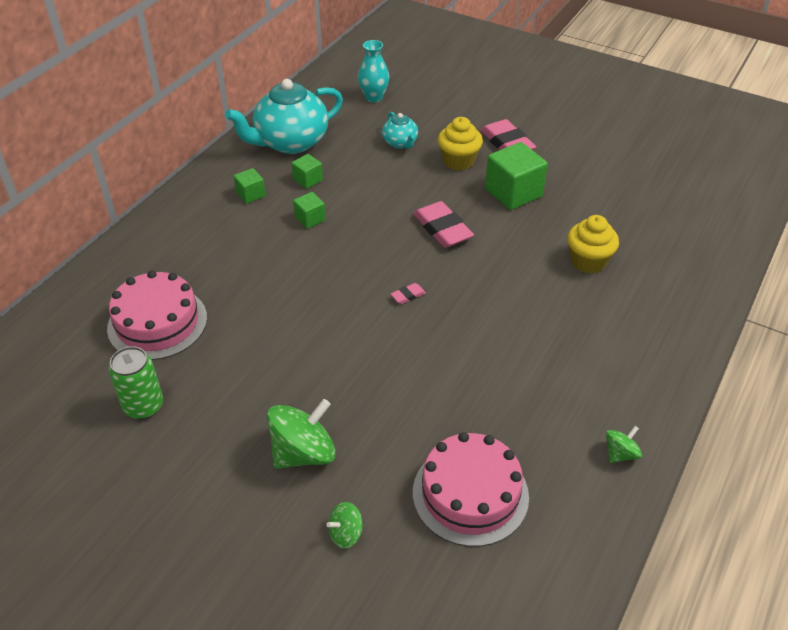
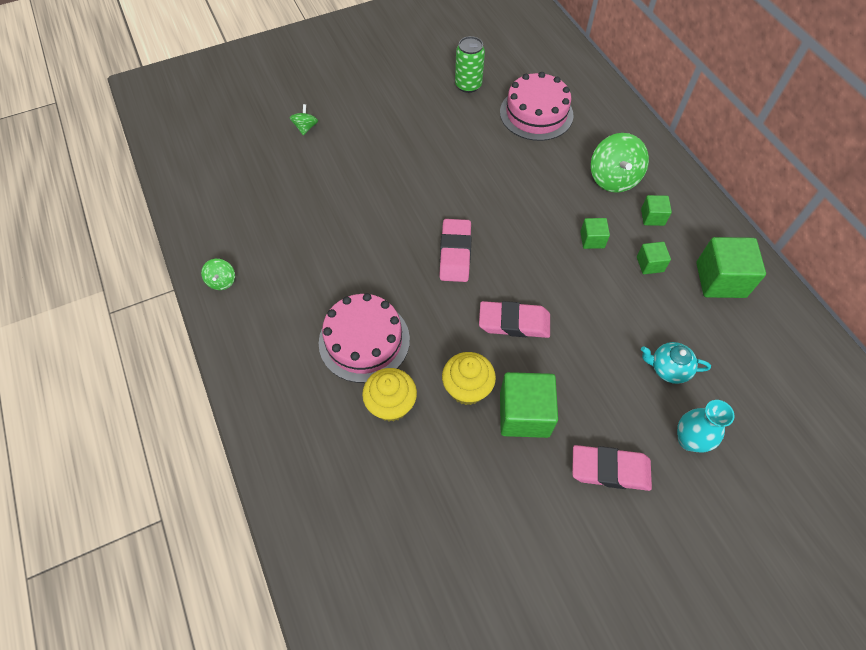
camera: 125 degrees right, 15 degrees up
turquoise teapot [225,79,343,154] -> green cube [696,237,766,298]
green spinning top [267,399,336,469] -> green spinning top moved to [591,133,649,193]
turquoise vase [358,40,389,102] -> turquoise vase moved to [677,400,734,452]
pink eraser [391,283,426,304] -> pink eraser [439,219,472,282], size x2.22
pink cake [413,432,529,547] -> pink cake moved to [319,293,410,383]
yellow cupcake [438,117,483,171] -> yellow cupcake moved to [442,352,496,405]

